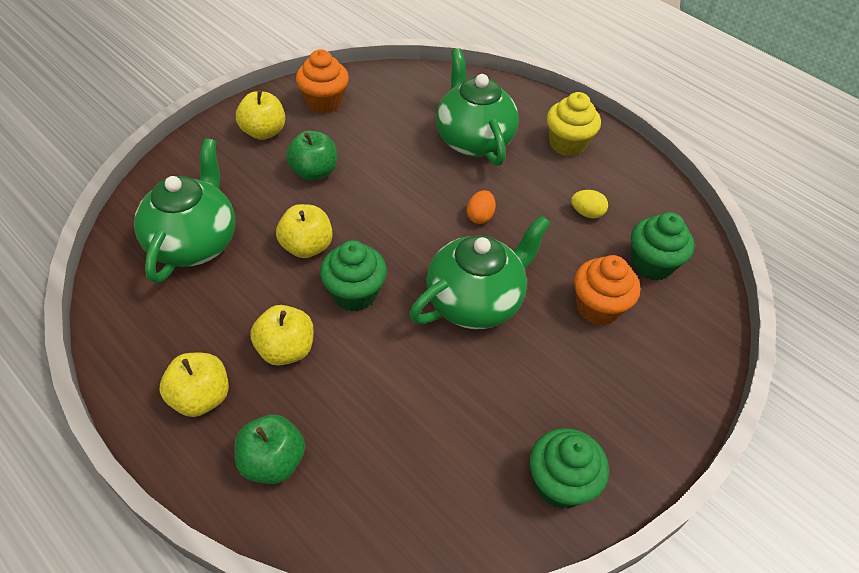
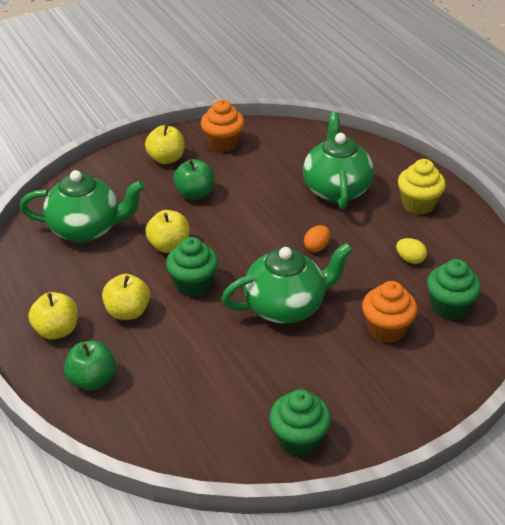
camera: 20 degrees right, 10 degrees down
green teapot [134,138,235,283] -> green teapot turned 60 degrees clockwise [20,170,145,243]

